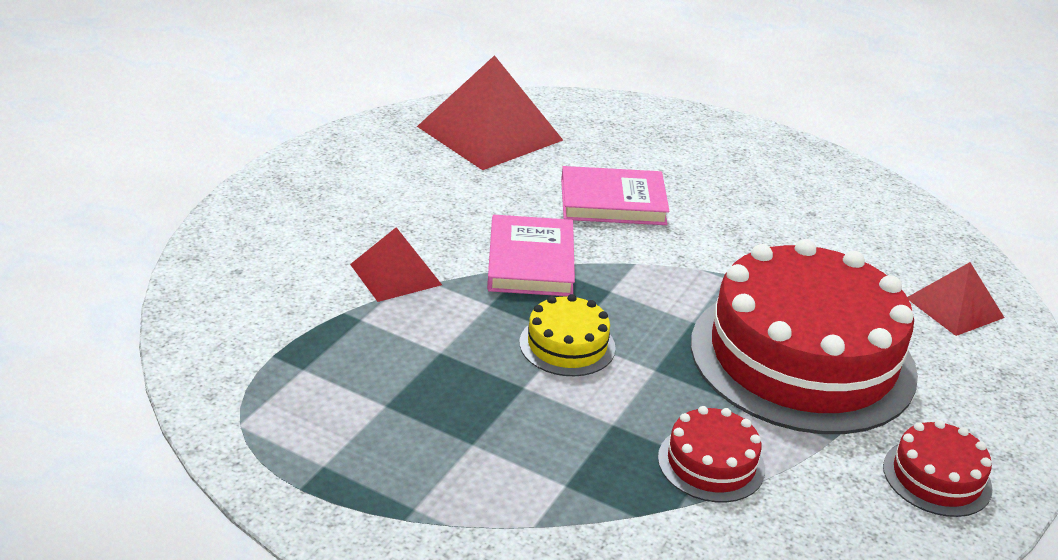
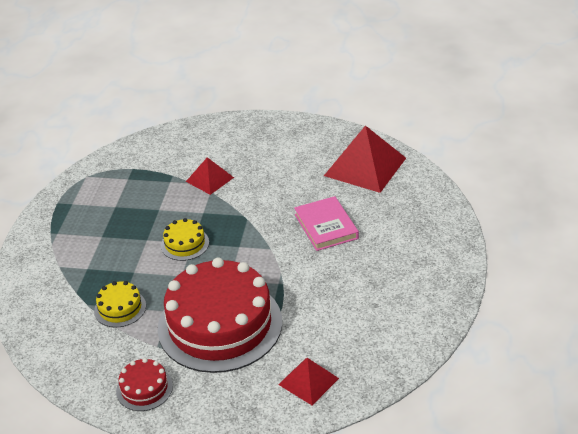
camera: 75 degrees right, 5 degrees up
pink book [487,215,575,296] -> none
red cake [658,406,765,503] -> yellow cake [94,281,146,327]

